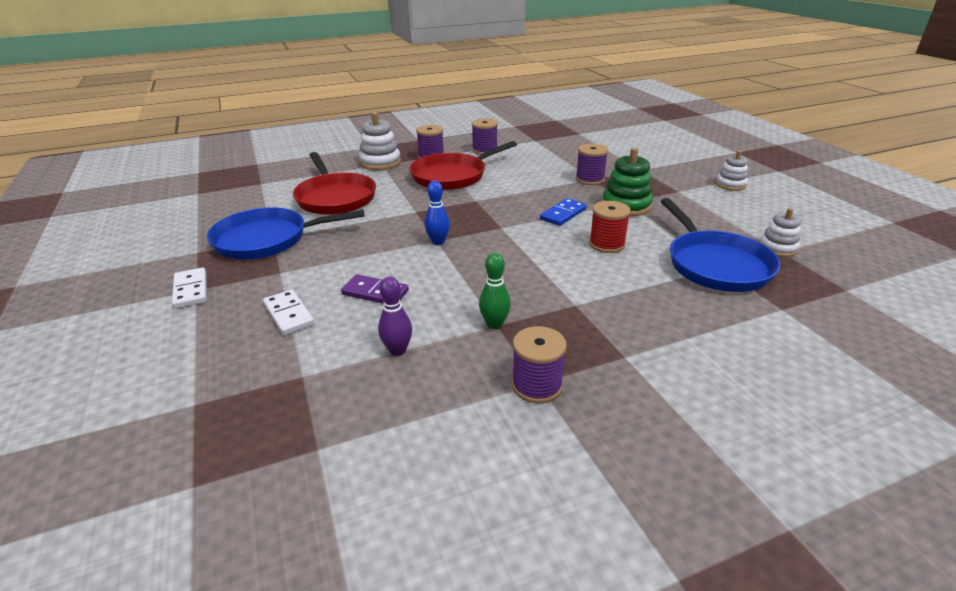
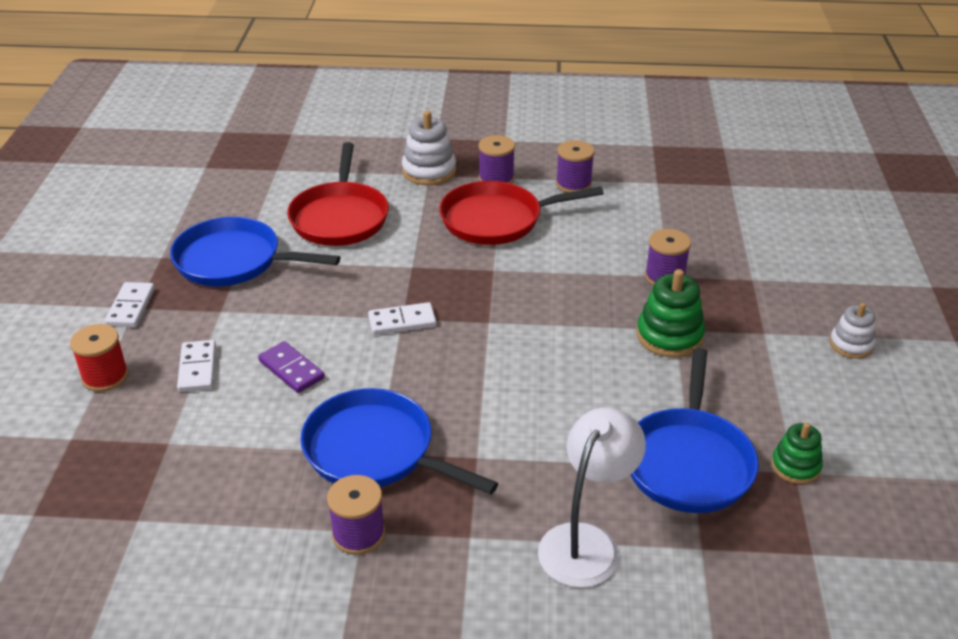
camera: 25 degrees right, 5 degrees up
purple bowling pin [378,276,412,356] -> none
blue bowling pin [425,181,450,245] -> white domino [368,302,437,335]
green bowling pin [479,253,511,329] -> blue pan [300,388,498,494]
blue domino [540,198,587,226] -> none
red spool [589,201,631,253] -> red spool moved to [70,324,129,392]
white stacking toy [760,208,801,257] -> green stacking toy [771,422,823,484]
none -> white lamp [538,407,646,588]

